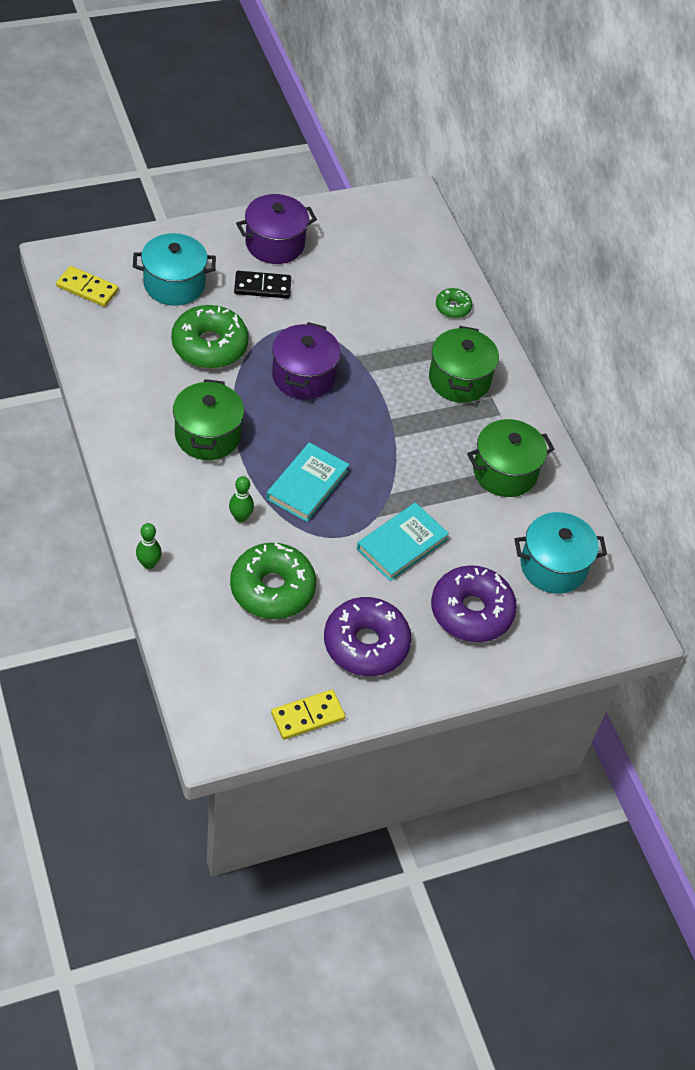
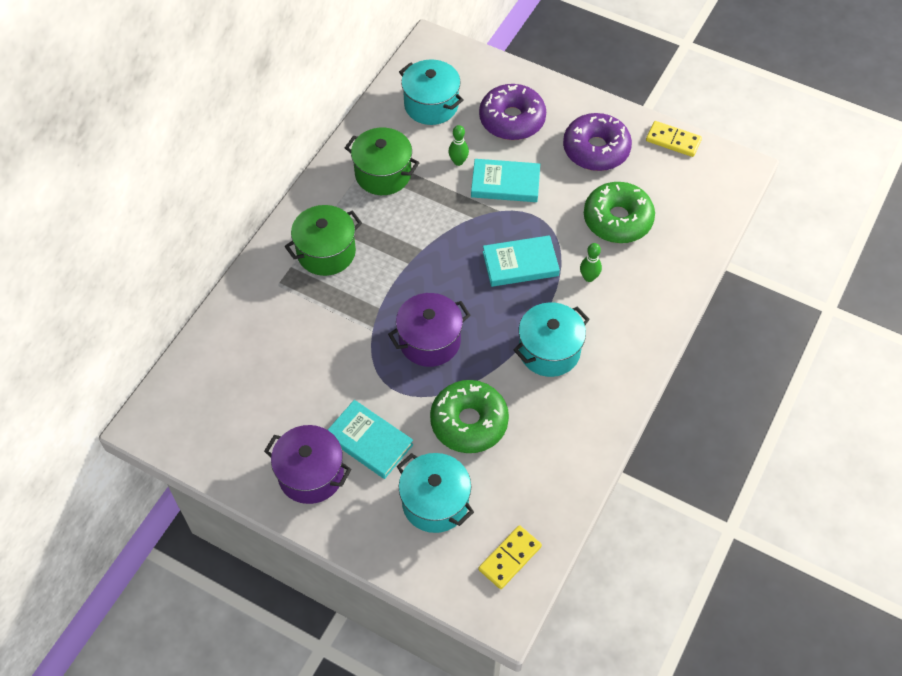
camera: 125 degrees left, 5 degrees up
yellow domino [56,266,119,307] -> yellow domino turned 60 degrees clockwise [478,525,542,589]
green bowling pin [136,523,162,569] -> green bowling pin moved to [448,125,469,166]
green pot [173,379,244,460] -> turquoise pot [514,302,590,377]
black domino [234,271,291,299] -> turquoise book [328,400,413,479]
green donut [436,288,472,318] -> none

